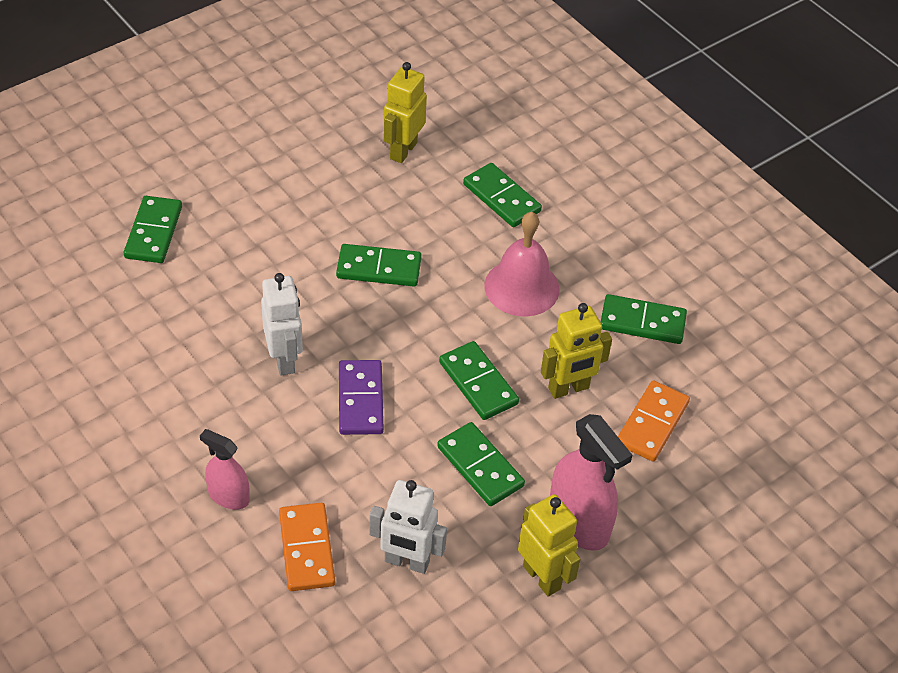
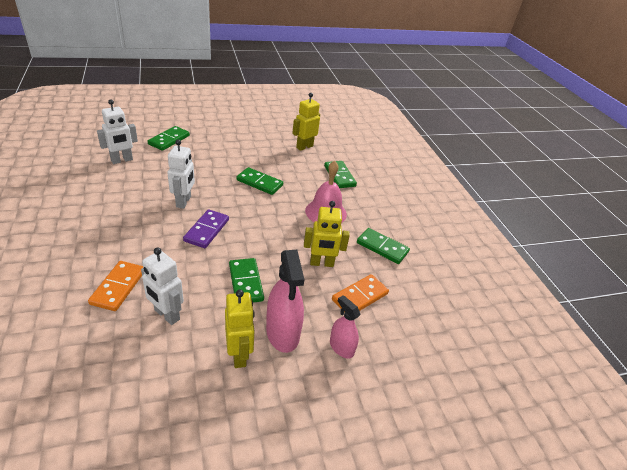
camera: 20 degrees right, 10 degrees down
pink spray bottle [200,429,250,510] -> pink spray bottle moved to [330,295,360,359]
green domino [439,341,519,420] -> none
none -> white robot [97,100,138,164]

